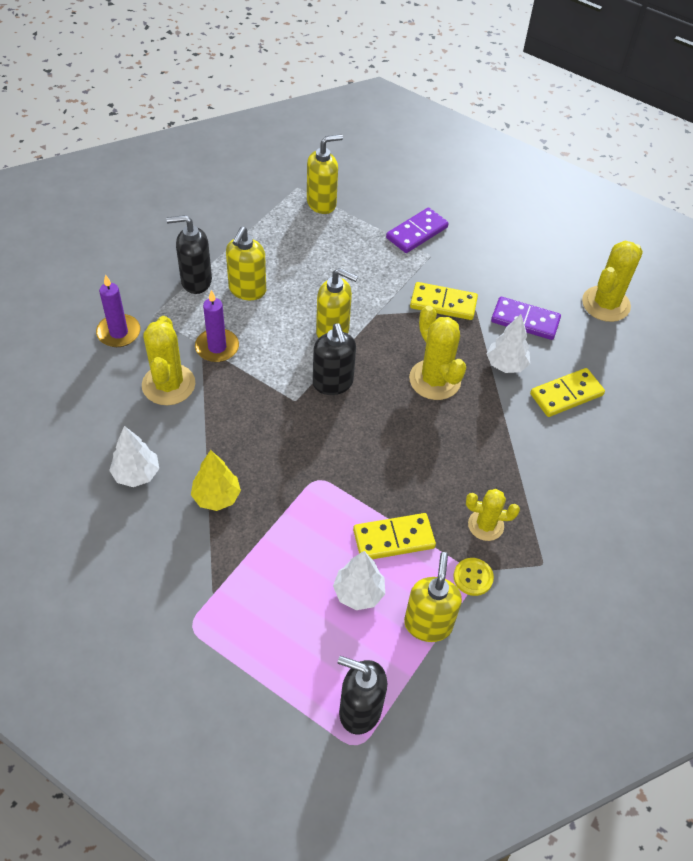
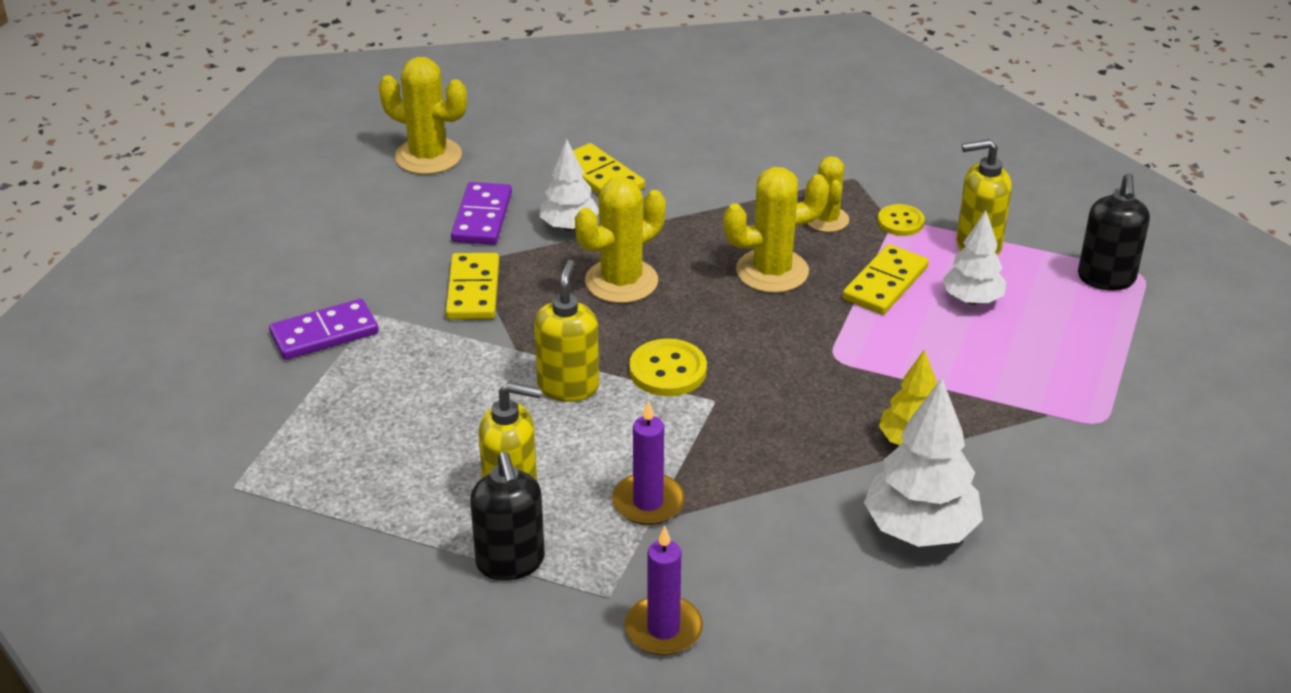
camera: 100 degrees left, 15 degrees down
white tree [109,426,159,487] -> white tree [864,378,983,547], size x1.58
yellow cactus [142,316,195,405] -> yellow cactus moved to [723,167,829,293]
yellow soap dispenser [307,134,343,214] -> none
black soap dispenser [313,323,356,395] -> yellow button [629,339,707,396]
yellow domino [353,513,436,559] -> yellow domino turned 60 degrees clockwise [843,244,929,315]
purple domino [386,208,449,253] -> purple domino turned 60 degrees counterclockwise [269,299,379,360]

